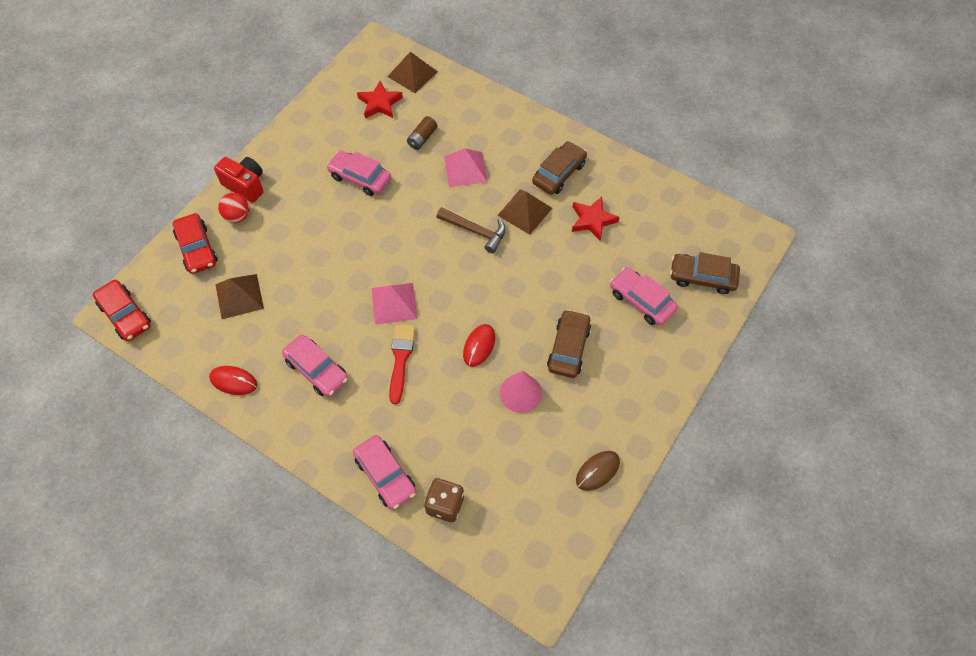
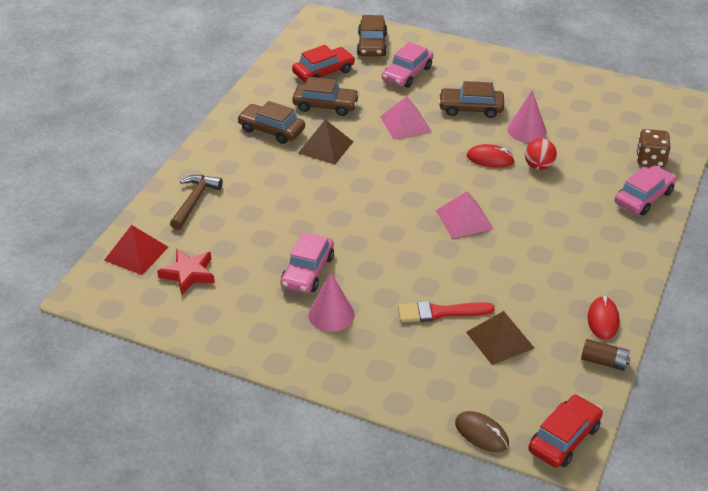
camera: 100 degrees left, 20 degrees down
red car [173,213,218,274] -> red car moved to [292,45,355,82]
red camera [214,157,263,203] -> none
red ball [218,193,249,223] -> red ball moved to [525,138,557,170]
pink car [282,335,348,397] -> none
brown pyramid [387,52,438,93] -> red pyramid [104,225,168,275]
red brush [389,324,415,404] -> red brush moved to [398,301,495,322]
brown battery [407,116,437,150] -> brown battery moved to [581,339,631,371]
brown hammer [437,207,506,253] -> brown hammer moved to [170,175,223,230]
pink pyramid [444,148,487,187] -> pink pyramid moved to [380,96,432,140]
red star [572,197,620,241] -> brown car [292,77,360,116]
brown mouse [576,451,620,491] -> brown mouse moved to [455,411,509,452]
none -> pink cone [308,272,355,332]

